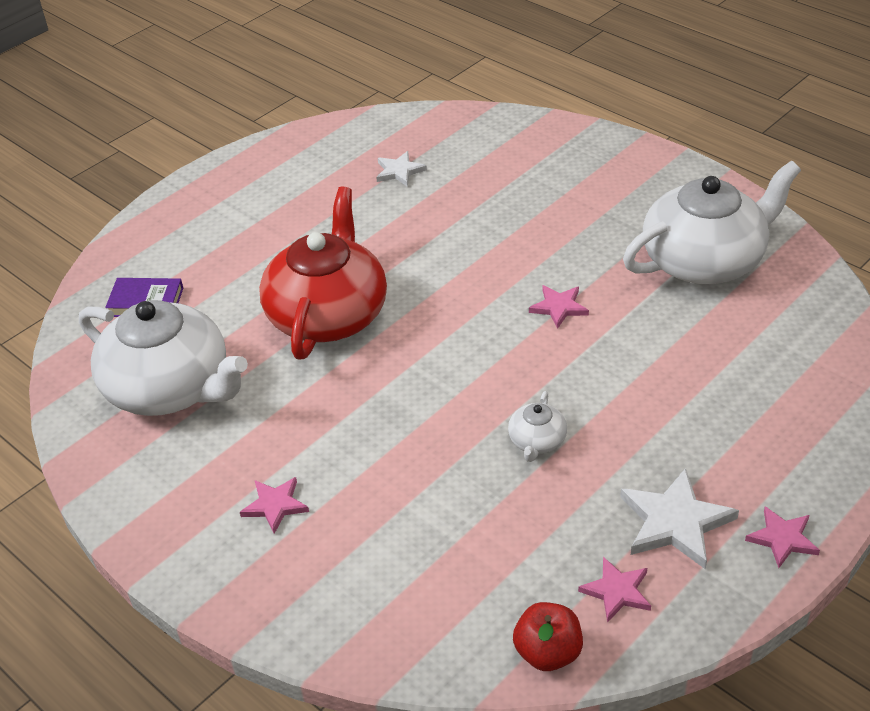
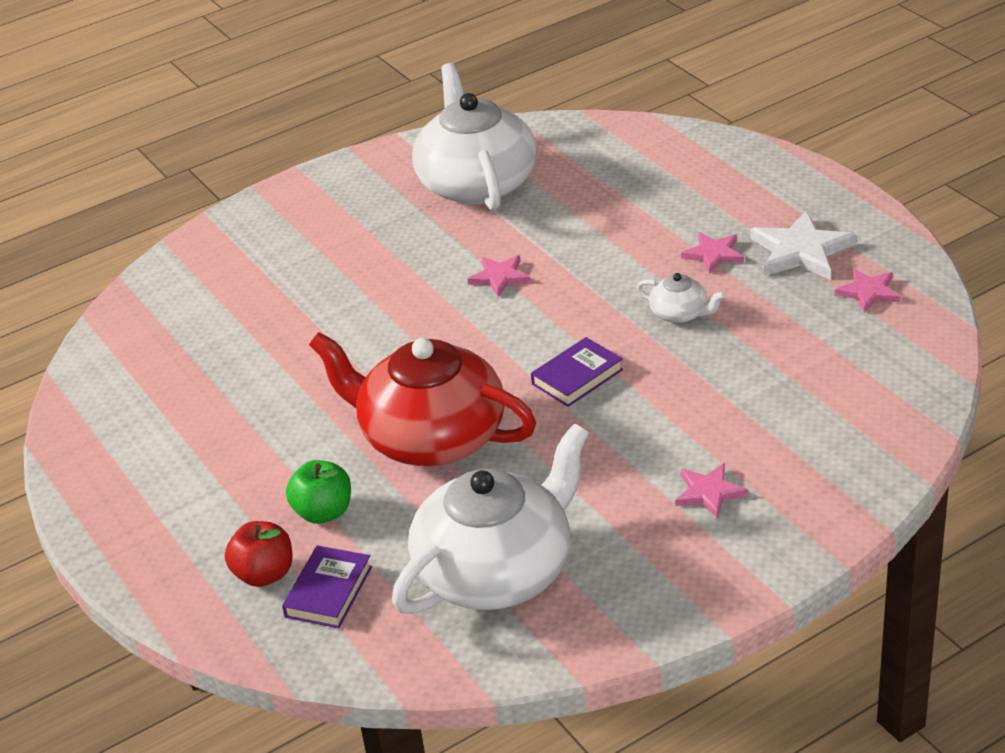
camera: 75 degrees left, 5 degrees down
white star [376,151,427,187] -> none
red apple [513,602,583,671] -> red apple moved to [225,521,293,587]
pink star [745,507,820,568] -> pink star moved to [681,232,744,274]
none -> green apple [286,460,351,524]
none -> purple book [531,337,623,407]

